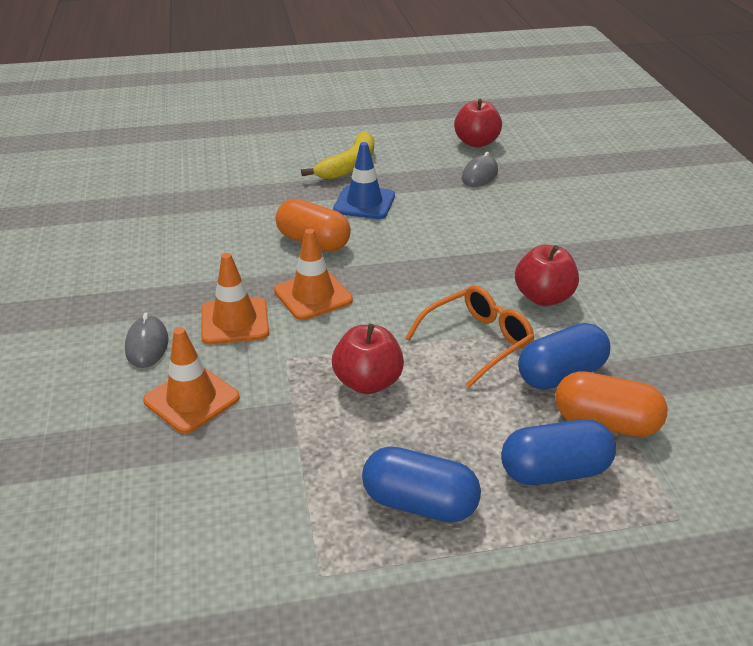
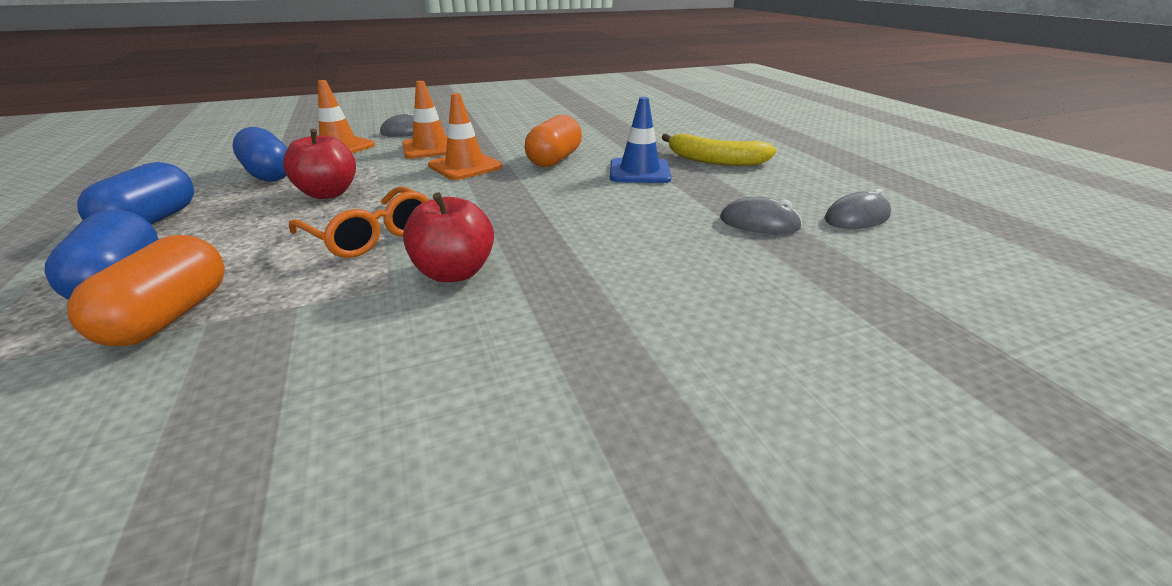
camera: 80 degrees right, 5 degrees down
red apple [454,99,502,148] -> grey mouse [824,189,891,229]
blue capsule [518,323,611,390] -> blue capsule moved to [233,127,287,182]

